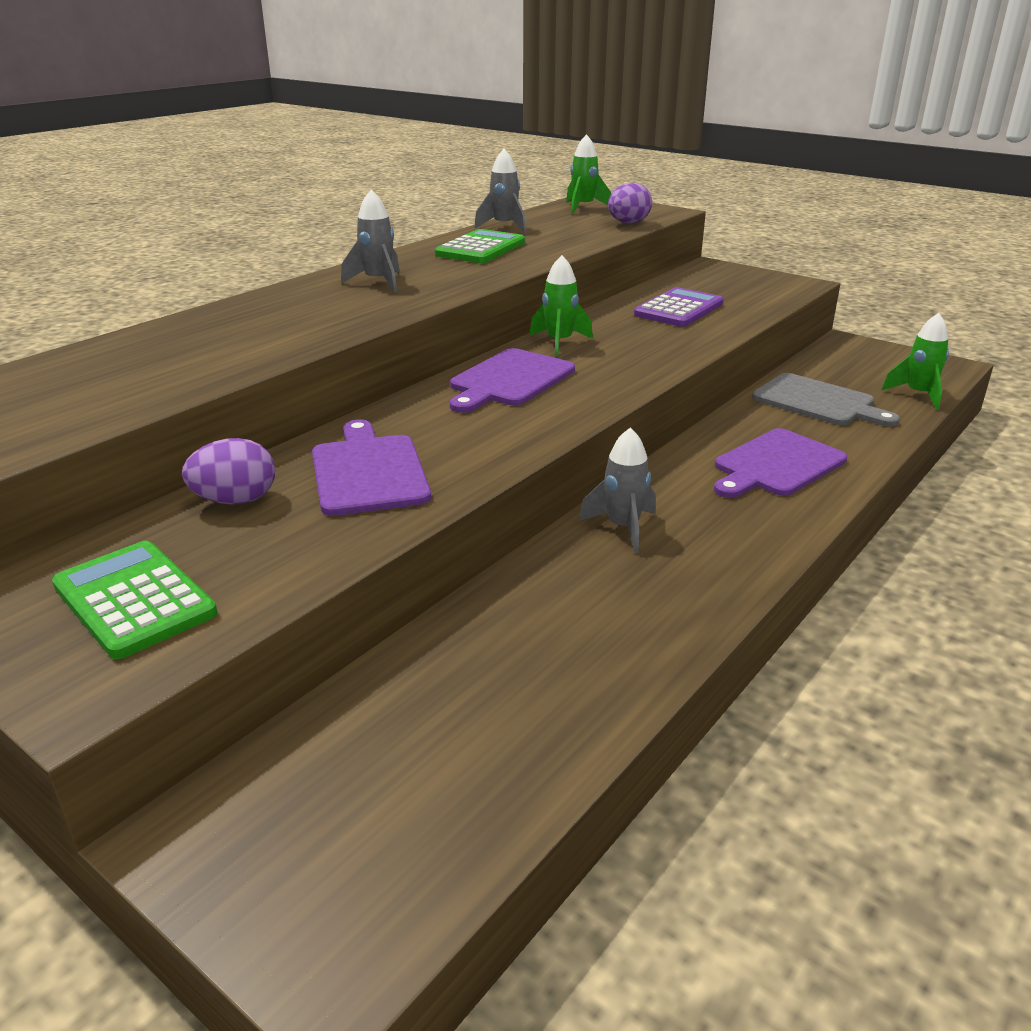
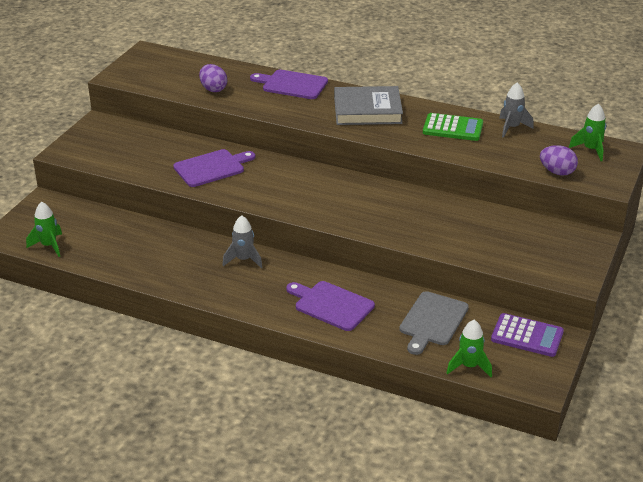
camera: 75 degrees right, 5 degrees up
green calculator [52,541,218,659] -> none
purple egg [182,438,275,505] -> purple egg moved to [199,64,227,92]
grey rocket [341,190,400,292] -> grey book [334,86,403,125]
purple cutting board [450,348,575,413] -> purple cutting board moved to [250,70,328,99]
green rocket [530,255,593,356] -> green rocket moved to [26,202,62,257]
purple calculator [634,287,723,327] -> purple calculator moved to [491,313,564,357]

